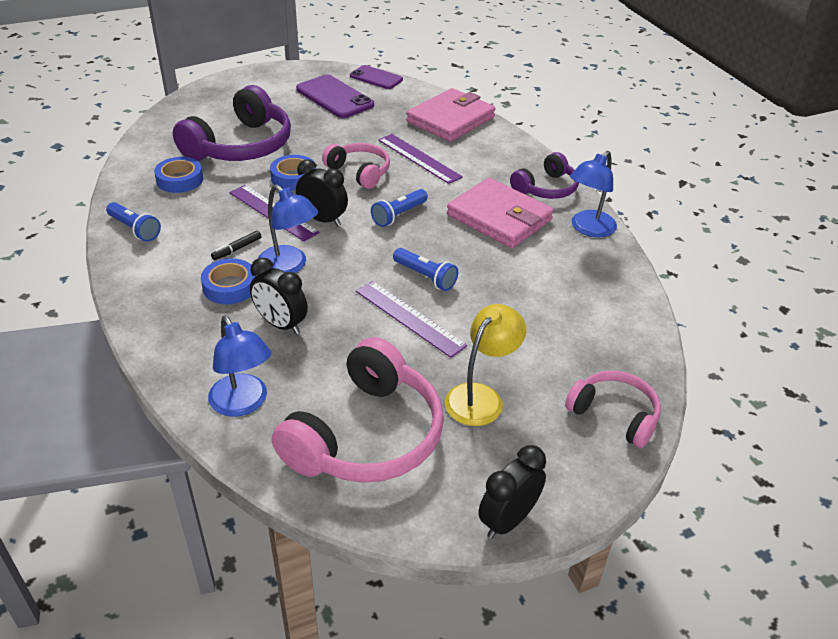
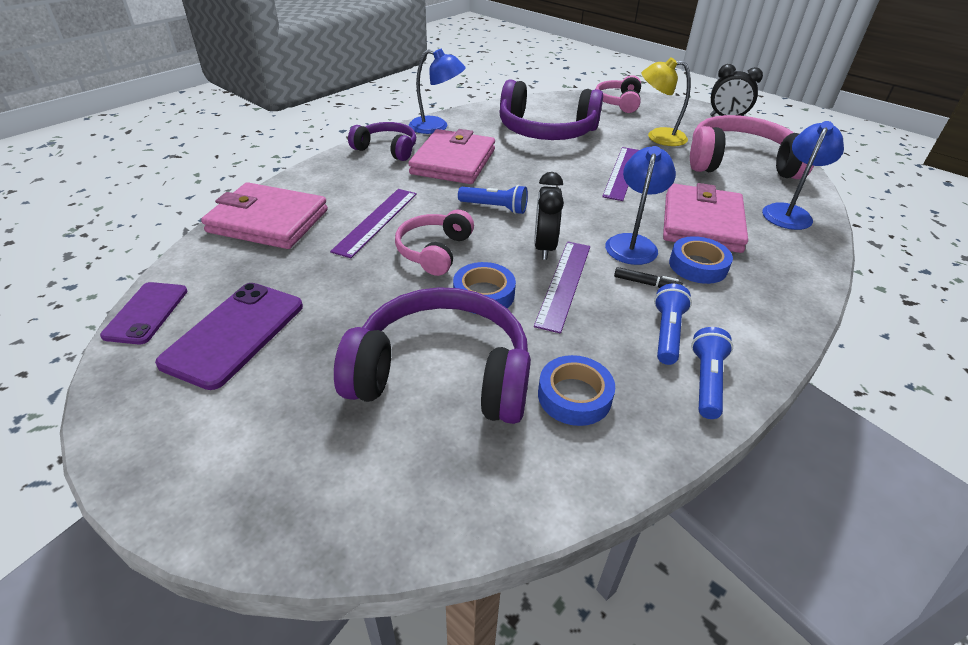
camera: 115 degrees left, 0 degrees up
black clock [250,258,308,335] -> pink wallet [663,183,748,253]
blue flashlight [393,248,458,291] -> blue flashlight moved to [654,283,692,365]
none -> purple headphones [499,79,603,140]

